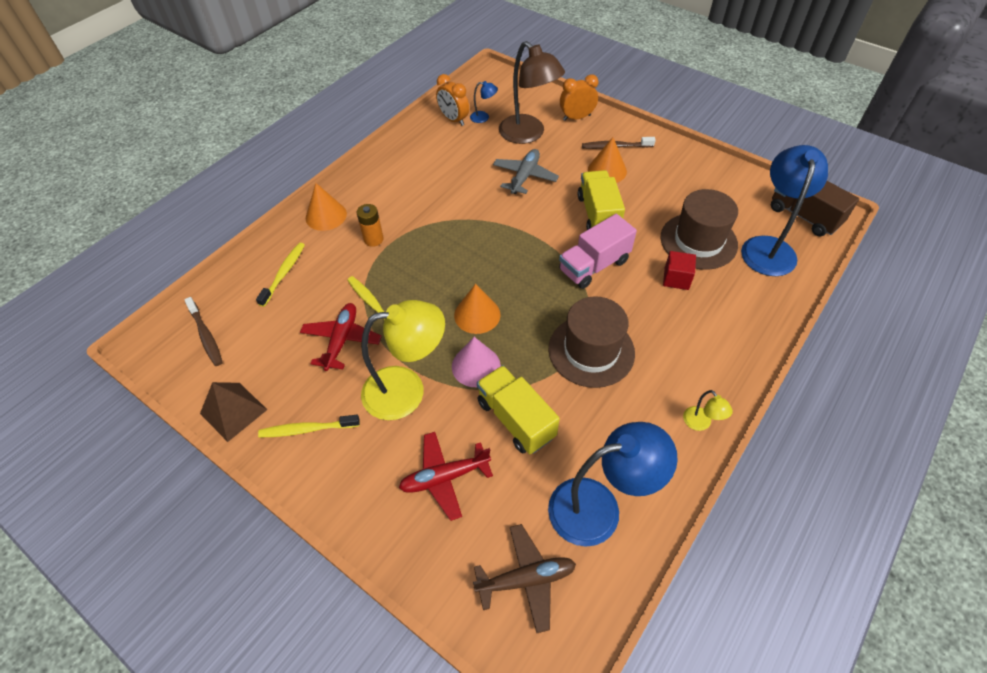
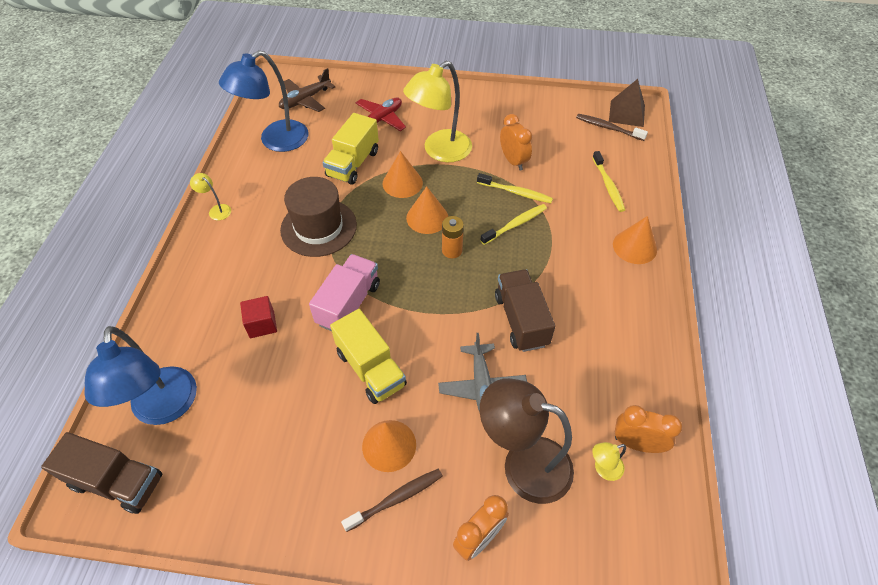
camera: 150 degrees right, 0 degrees up
brown pyramid [200,382,267,442] -> brown pyramid moved to [609,79,645,127]
yellow toothbrush [258,415,360,437] -> yellow toothbrush moved to [480,204,547,245]
red plane [300,303,382,371] -> orange clock [500,114,532,171]
orange battery [357,204,384,247] -> orange battery moved to [442,216,464,258]
pink cone [452,337,501,387] -> orange cone [383,151,423,198]
blue lamp [470,81,498,123] -> yellow lamp [592,442,626,481]
yellow truck [477,365,560,454] -> yellow truck turned 90 degrees clockwise [322,113,379,185]
brown hat [660,189,738,270] -> none
none -> brown truck [495,269,555,352]

